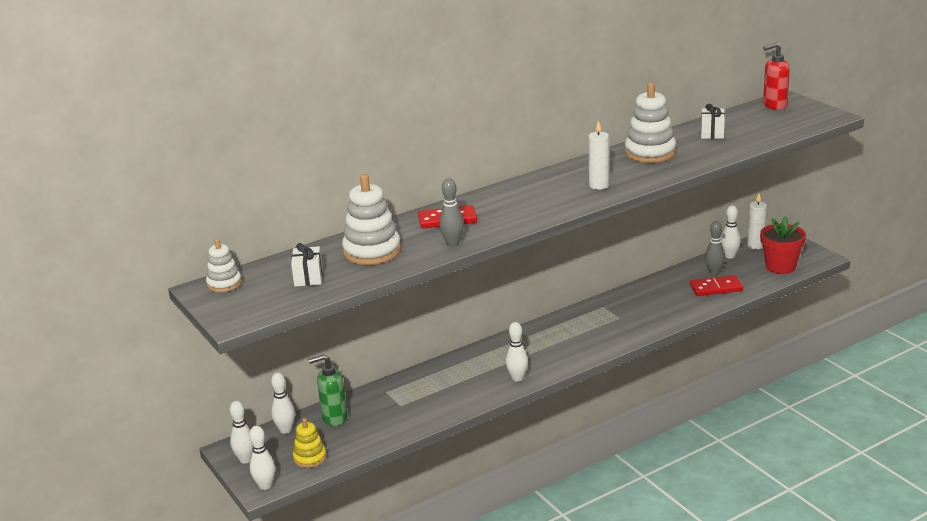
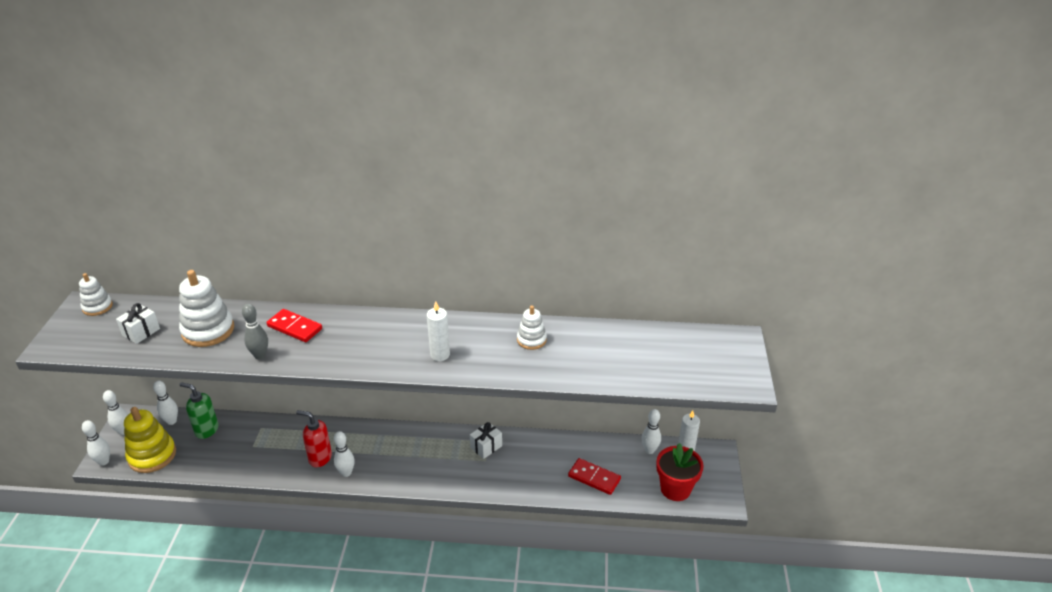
camera: 35 degrees right, 10 degrees up
yellow stacking toy [293,418,326,468] -> yellow stacking toy [124,407,176,473], size x1.73
white stacking toy [625,82,676,163] -> white stacking toy [517,305,547,350], size x0.58
white gift [701,104,725,139] -> white gift moved to [470,422,502,459]
grey bowling pin [705,221,725,275] -> none
red soap dispenser [763,42,790,110] -> red soap dispenser moved to [296,410,332,467]

